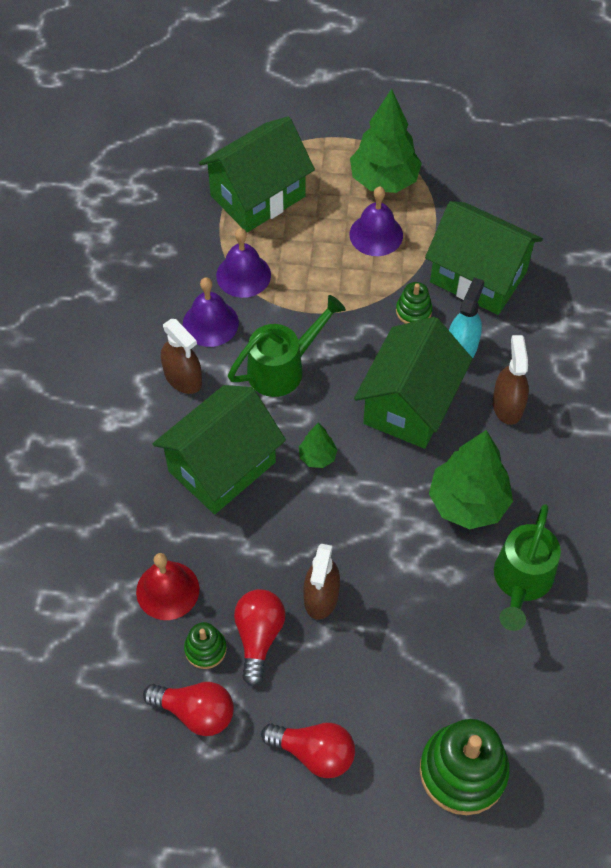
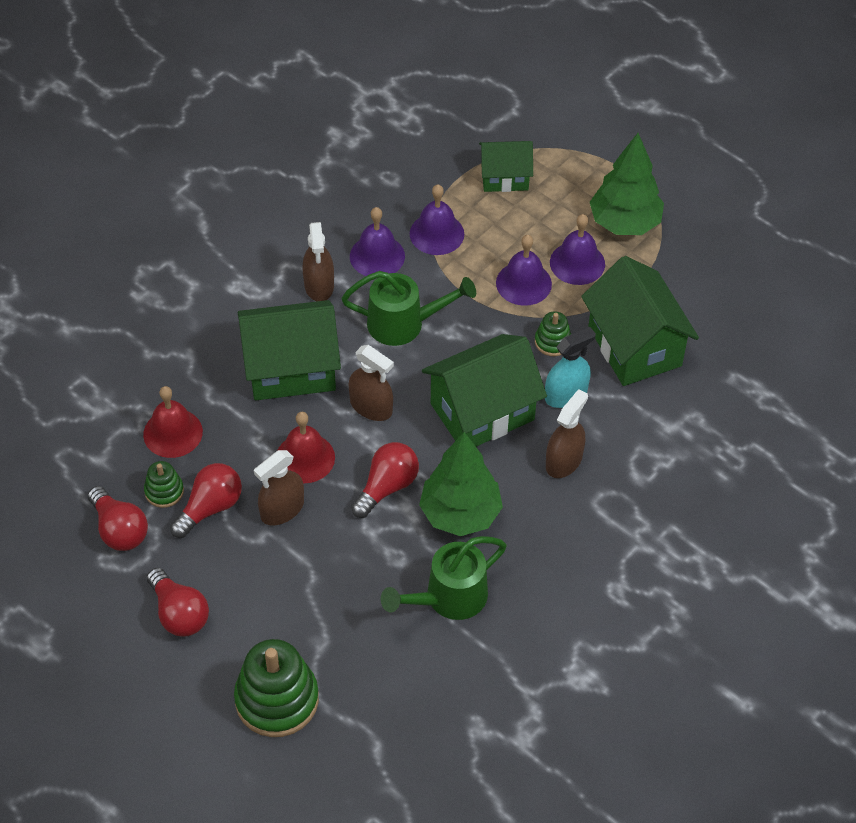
camera: 35 degrees right, 5 degrees down
green house [199,117,315,232] -> green house [479,141,533,192], size x0.59
green tree [299,423,337,468] -> brown spray bottle [349,345,394,421]
none -> red bell [278,412,335,483]
none -> red light bulb [351,442,419,518]
none -> purple bell [496,235,552,306]

